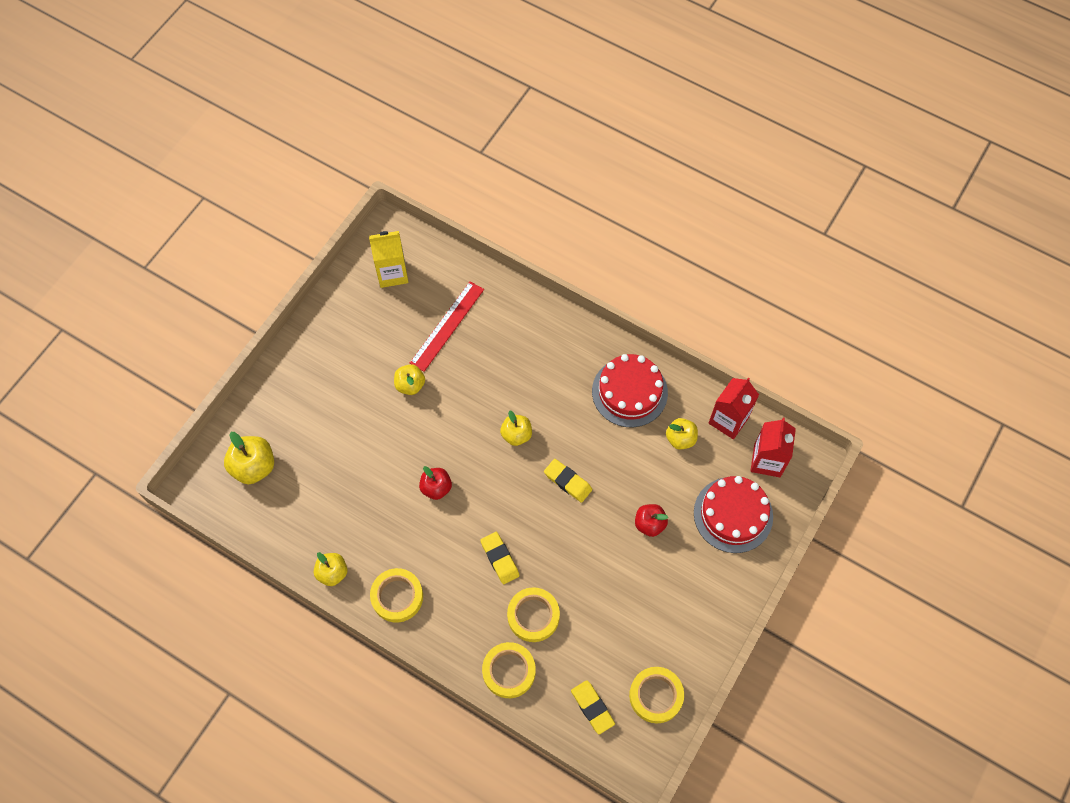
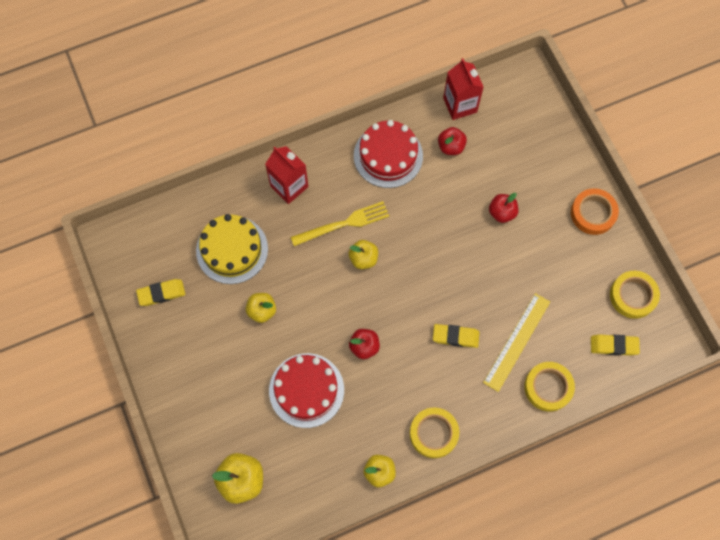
camera: 55 degrees left, 5 degrees up
yellow carton [369,231,408,288] -> none
red ruler [410,281,484,372] -> yellow cake [196,214,268,284]
yellow tape [507,587,560,642] -> yellow ruler [483,293,550,392]
yellow eraser [544,459,592,503] -> yellow eraser moved to [136,279,185,306]
yellow apple [666,418,698,450] -> red apple [438,127,467,155]
red cake [694,476,773,553] -> red cake moved to [269,353,344,428]
red carton [751,418,796,477] -> red carton moved to [265,146,308,204]
none -> yellow fork [291,201,389,246]
none -> orange tape [571,188,619,235]

